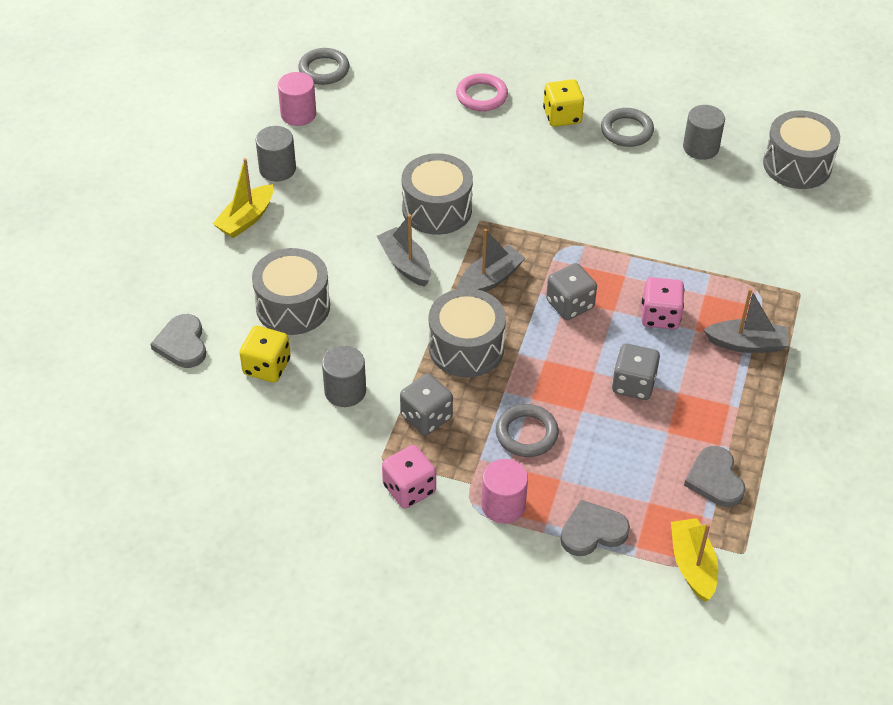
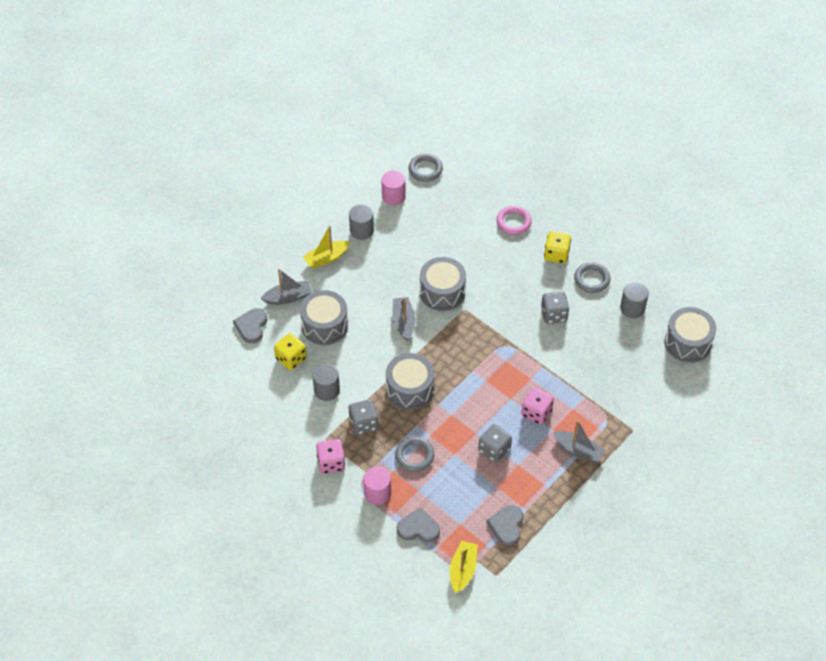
camera: 25 degrees right, 5 degrees up
grey boat [458,229,525,292] -> grey boat moved to [260,269,312,305]
grey dice [546,263,597,320] -> grey dice moved to [541,291,569,324]

